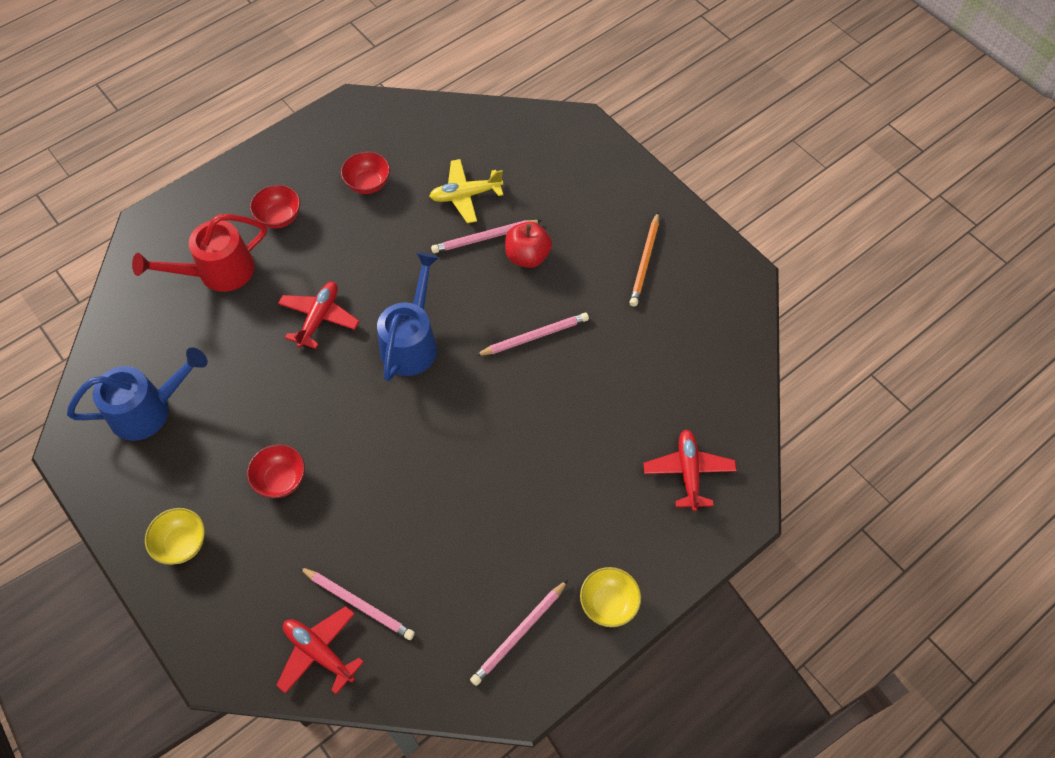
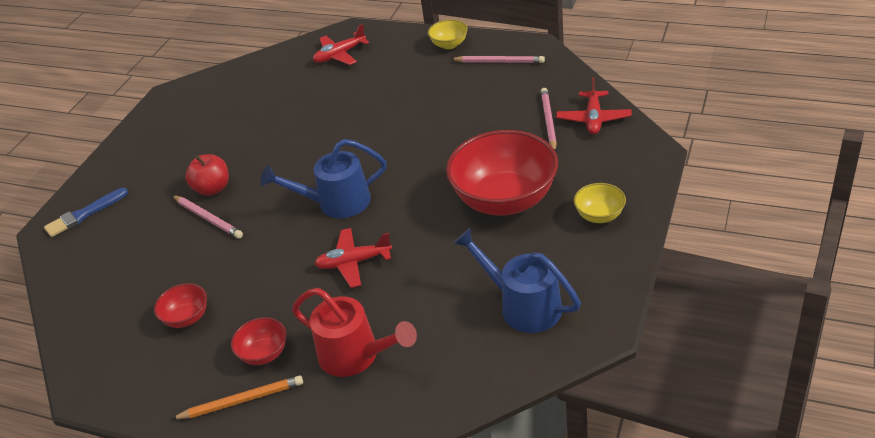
camera: 115 degrees left, 20 degrees down
red bowl [247,444,305,498] -> red bowl [446,130,558,216], size x2.21
yellow plane [429,159,503,223] -> none
pink pencil [475,313,589,356] -> none
orange pencil [629,212,659,307] -> orange pencil moved to [171,375,303,419]
none -> blue brush [44,188,128,237]

